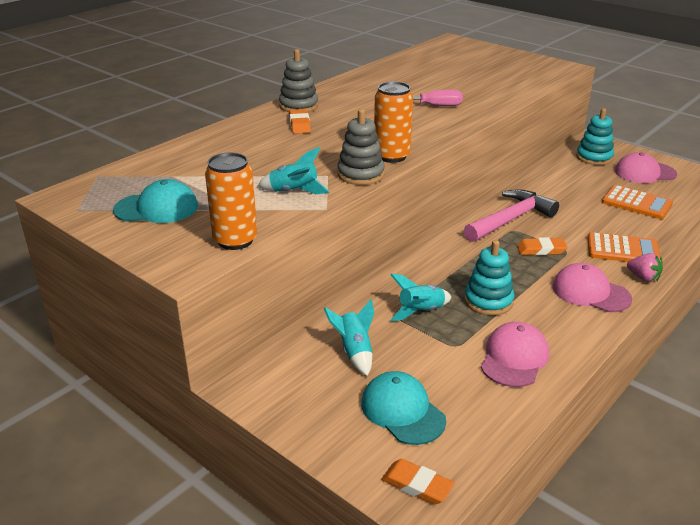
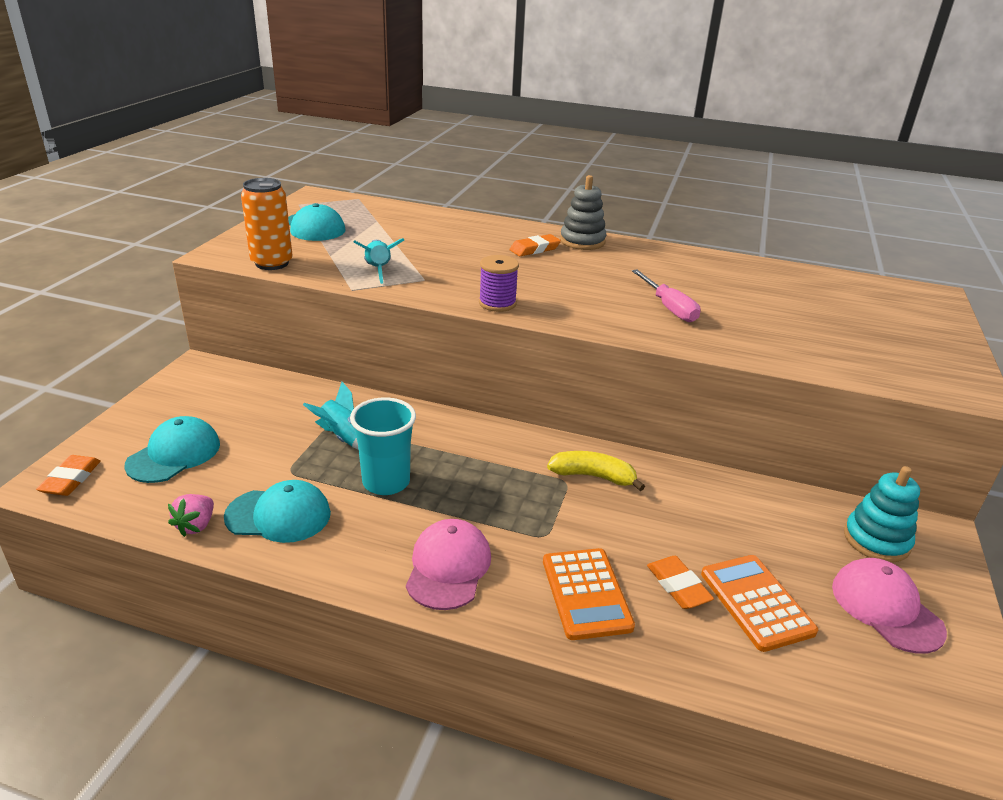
camera: 65 degrees right, 0 degrees up
turquoise rocket [323,299,374,376] -> none
grey stacking toy [337,109,385,185] -> none
orange can [374,81,413,163] -> purple spool [479,255,519,312]
pink hammer [464,190,559,242] -> yellow banana [547,451,645,491]
turquoise stacking toy [464,240,514,316] -> turquoise cup [350,397,416,495]
pink cap [481,322,549,387] -> turquoise cap [224,480,331,543]
orange eraser [517,237,568,255] -> orange eraser moved to [647,556,714,609]
orange calculator [602,185,673,219] -> orange calculator turned 150 degrees clockwise [701,555,818,652]
pink strawberry [627,253,663,282] -> pink strawberry moved to [168,494,214,537]

